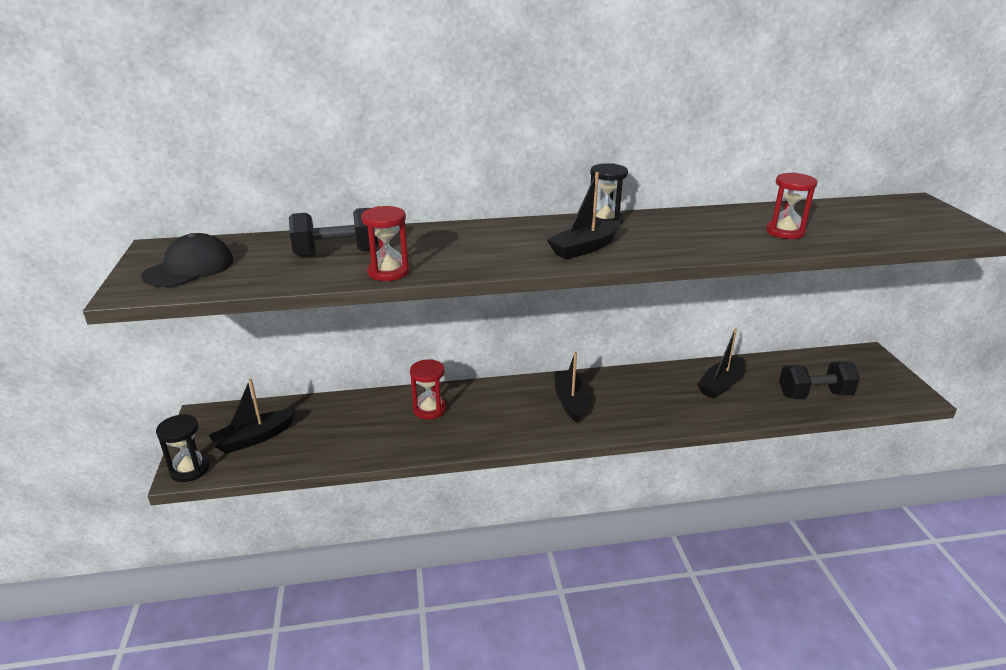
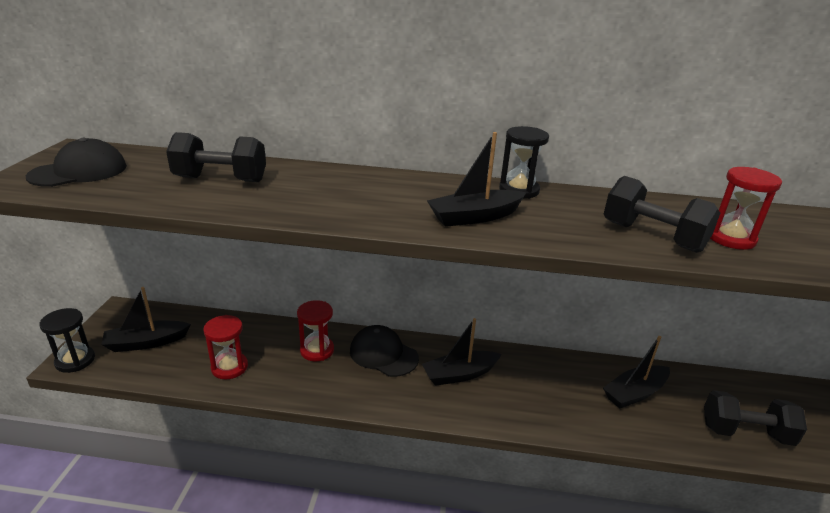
camera: 15 degrees right, 0 degrees up
red hourglass [361,206,410,281] -> red hourglass moved to [203,315,248,379]
black boat [554,352,588,423] -> black boat turned 120 degrees counterclockwise [422,318,502,386]
none -> black cap [350,325,419,377]
none -> black dumbbell [604,176,720,253]

